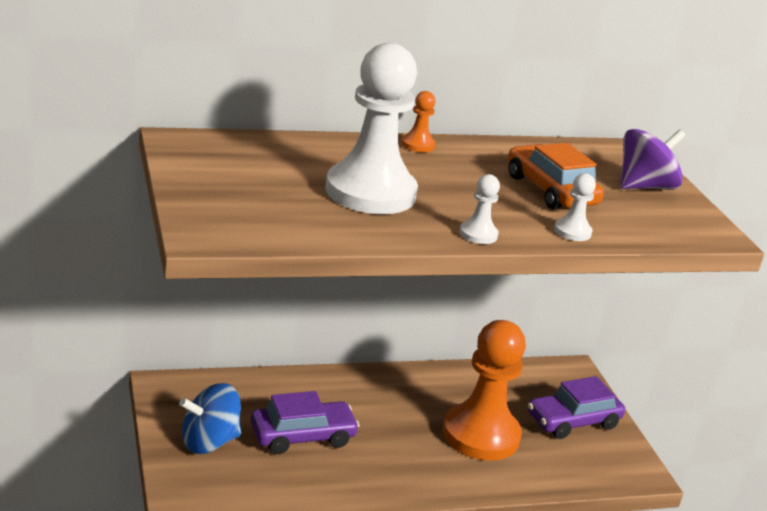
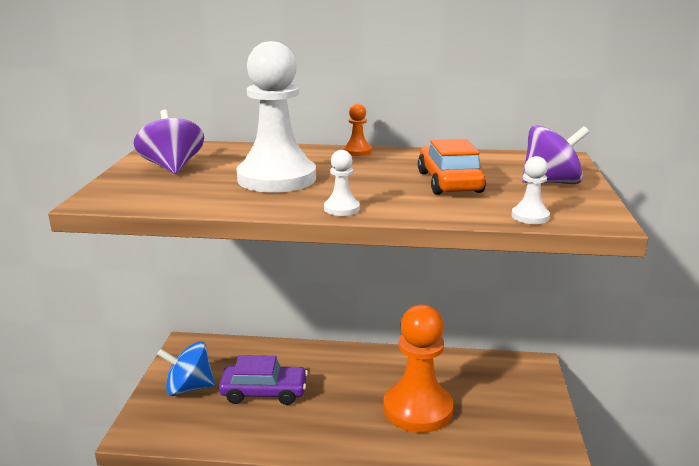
camera: 25 degrees right, 5 degrees down
purple car [528,376,625,439] -> none
white pawn [554,173,596,241] -> white pawn moved to [512,156,550,224]
none -> purple spinning top [134,110,204,174]

